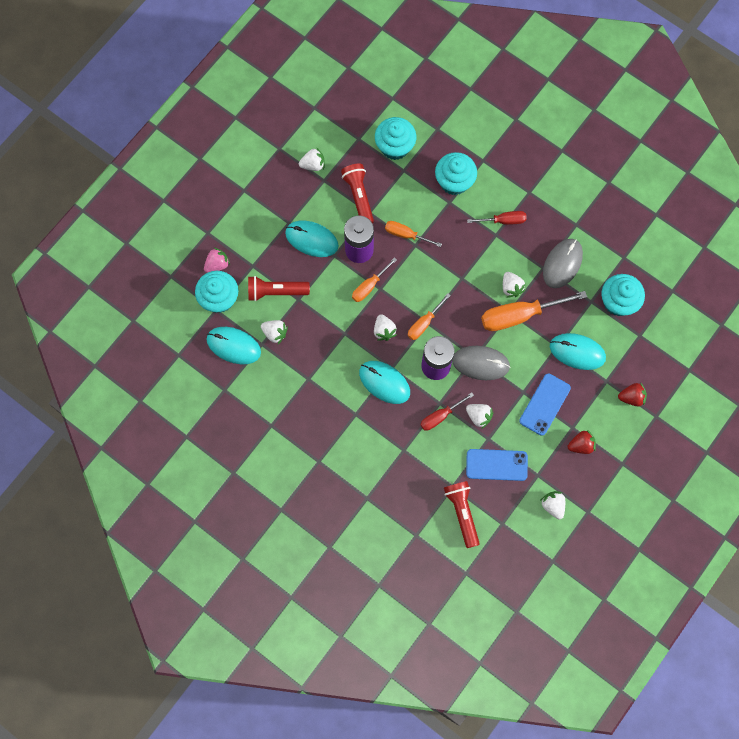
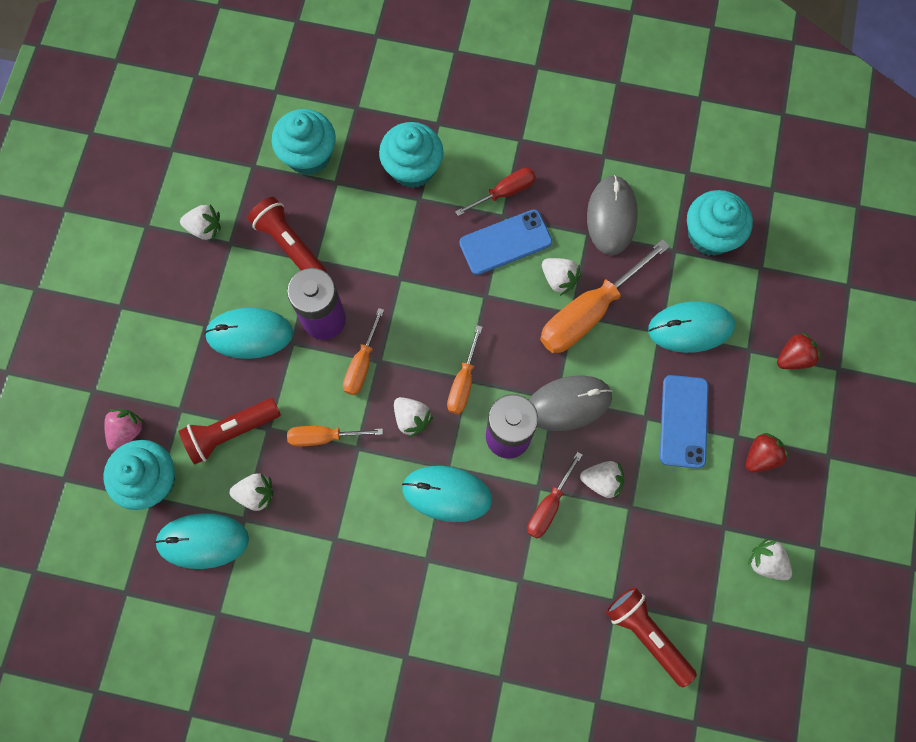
camera: 25 degrees left, 0 degrees up
white strawberry [299,147,325,171] -> white strawberry turned 45 degrees clockwise [180,204,221,240]
orange screwdriver [385,221,442,247] -> orange screwdriver moved to [287,426,383,446]
blue phone [466,449,528,481] -> blue phone moved to [459,210,552,275]

